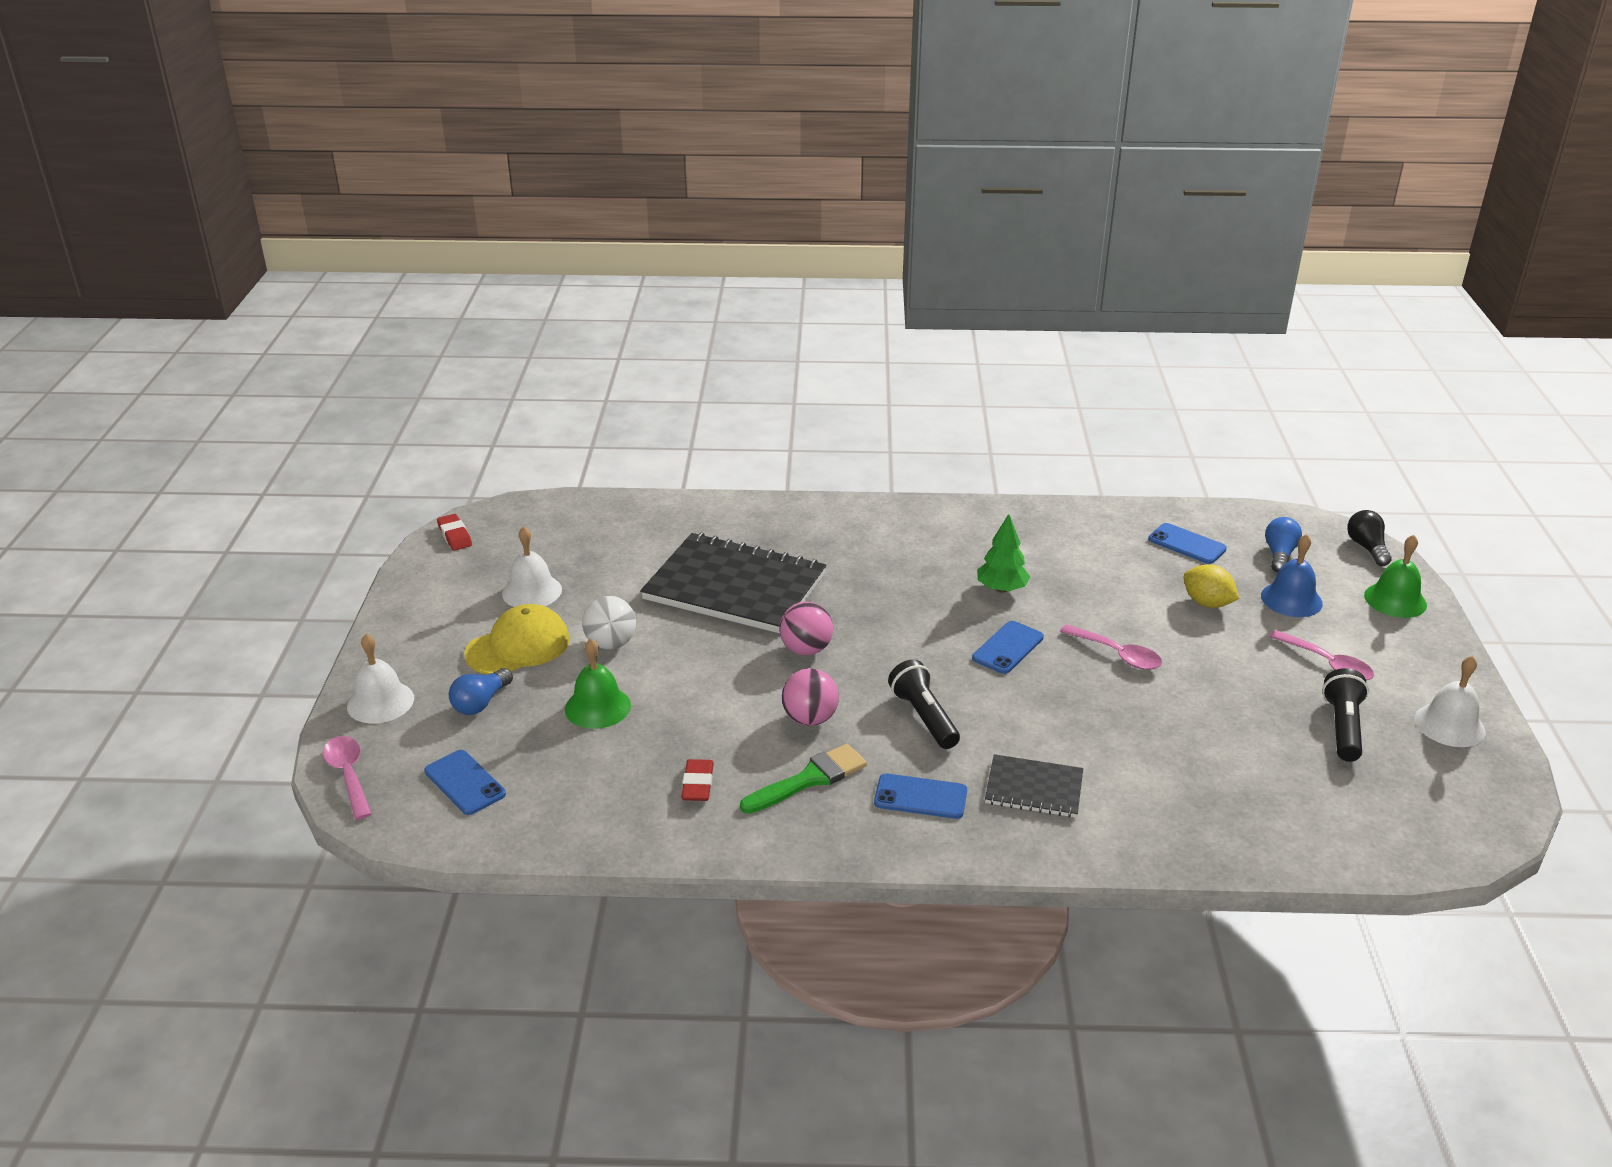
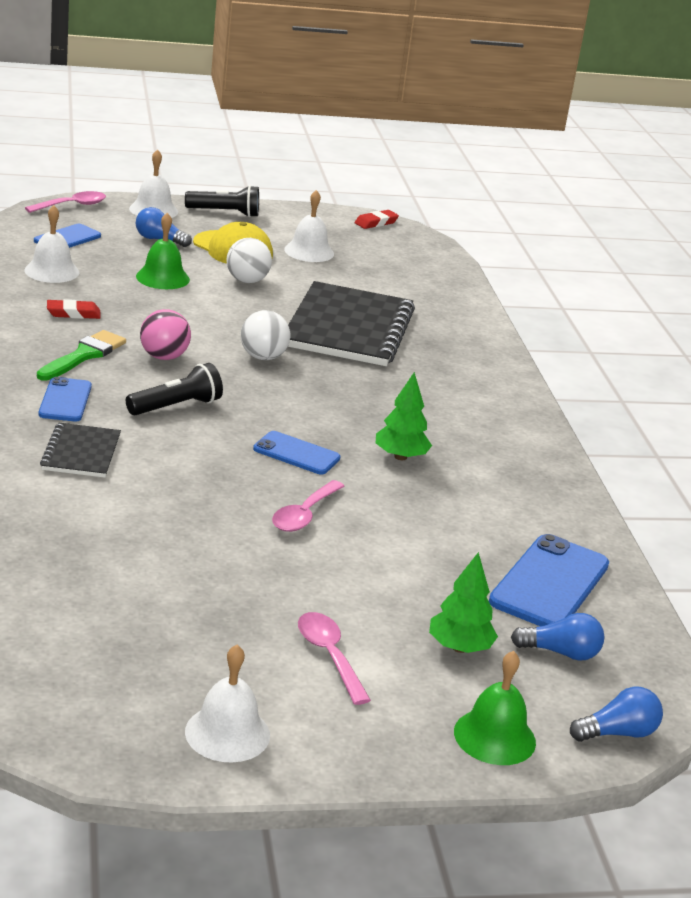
camera: 75 degrees right, 5 degrees down
green brush [740,744,867,814] -> green brush turned 105 degrees counterclockwise [37,330,126,381]
pink ball [779,602,833,655] -> white ball [241,310,290,360]
blue phone [1148,523,1227,564] -> blue phone [489,534,609,626], size x1.65
yellow lemon [1184,564,1239,608] -> none
blue bell [1261,534,1323,617] -> green tree [429,552,498,653]
pink spoon [1269,630,1374,681] -> pink spoon turned 120 degrees clockwise [298,612,371,705]
black flashlight [1322,668,1369,762] -> black flashlight moved to [185,185,259,217]
black light bulb [1347,510,1392,566] -> blue light bulb [570,686,663,742]
none -> white bell [25,205,79,283]

